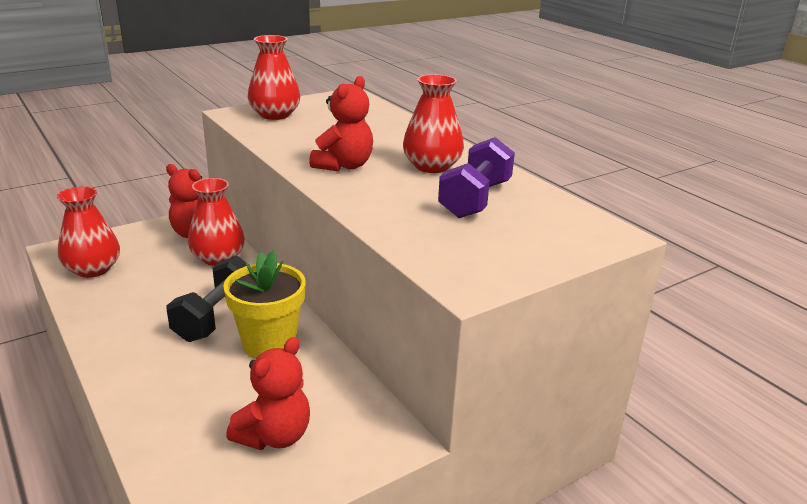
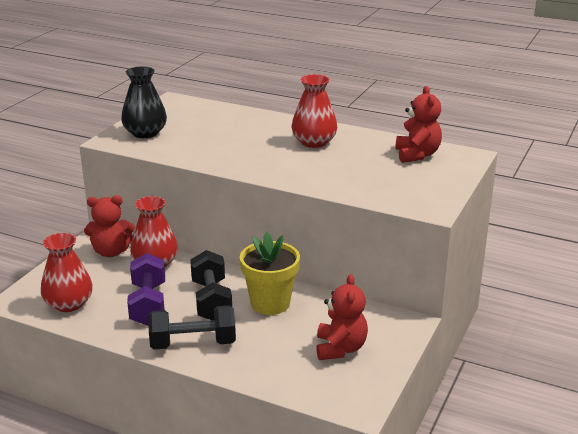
camera: 30 degrees left, 0 degrees up
red vase [248,35,300,120] -> black vase [121,66,167,138]
red teddy bear [309,76,373,171] -> red teddy bear moved to [395,86,442,163]
purple dumbbell [438,137,515,218] -> purple dumbbell moved to [127,253,165,326]
none -> black dumbbell [148,305,236,350]

